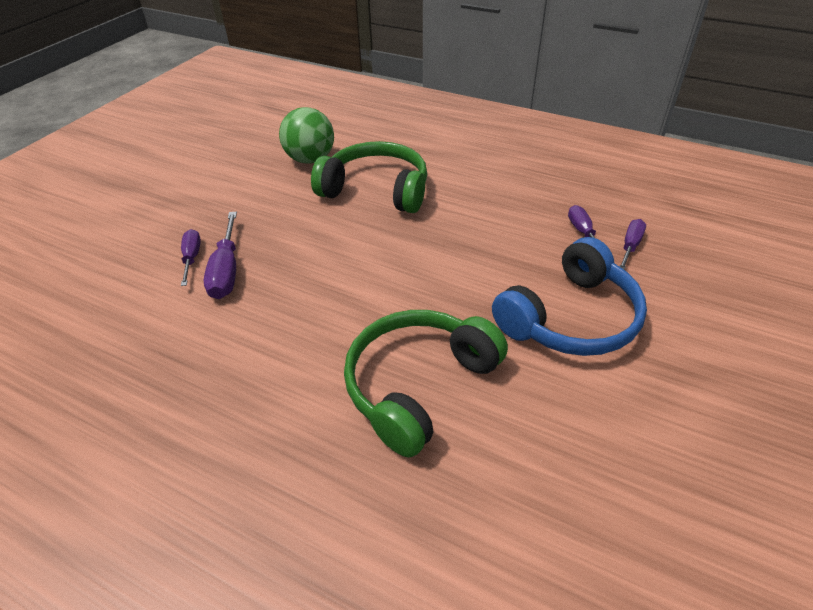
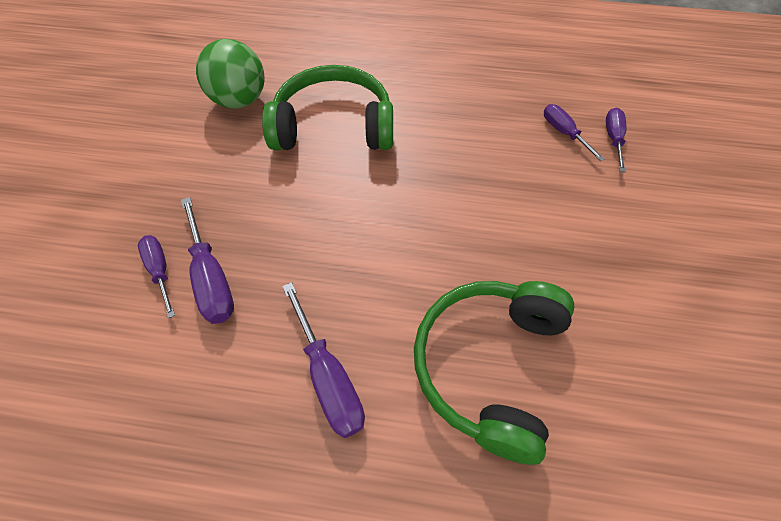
camera: 20 degrees left, 15 degrees up
blue headphones [492,237,647,356] -> none
none -> purple screwdriver [282,282,365,438]

